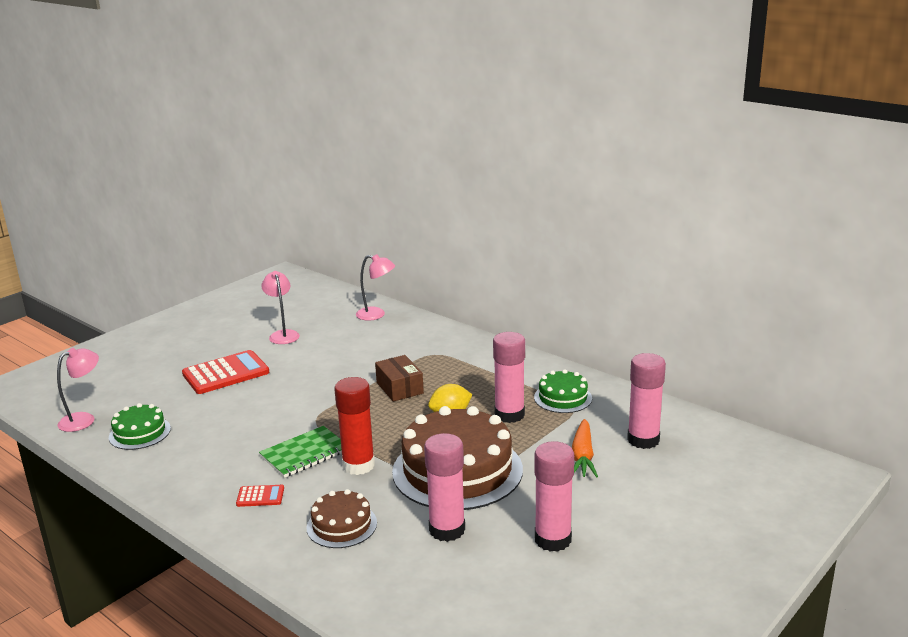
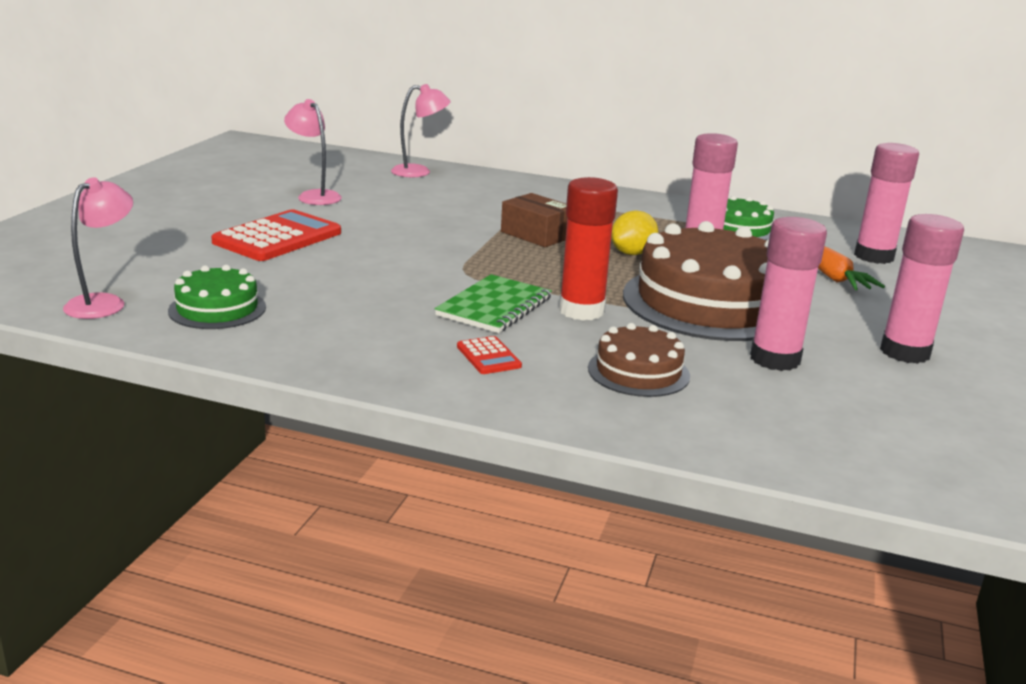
camera: 25 degrees left, 0 degrees up
red calculator [236,485,284,507] -> red calculator turned 90 degrees clockwise [457,336,522,374]

